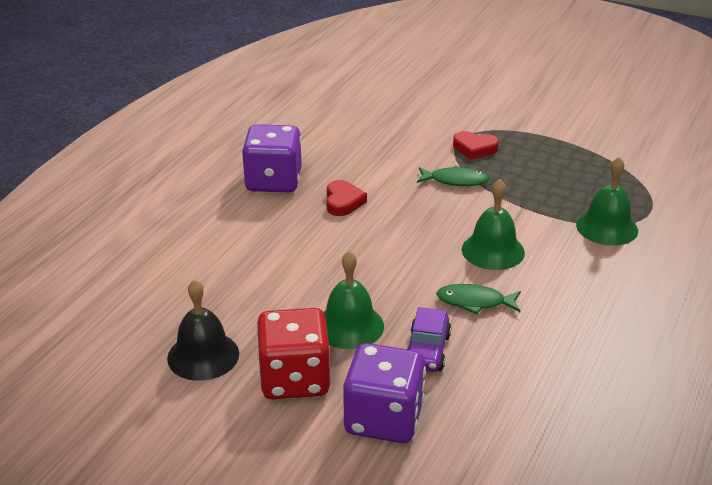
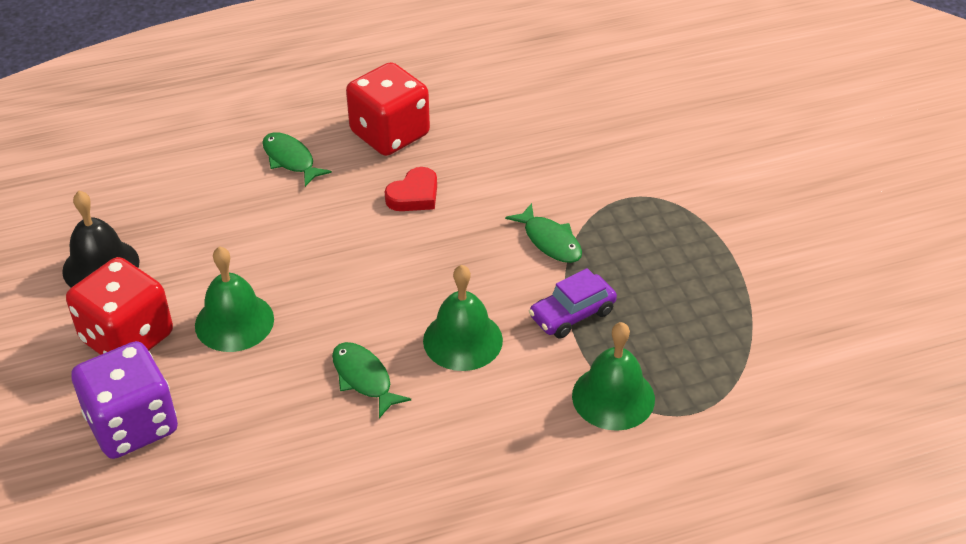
camera: 45 degrees right, 10 degrees up
purple dice [242,124,301,193] -> red dice [346,62,430,156]
purple car [408,307,451,372] -> purple car moved to [529,268,617,338]
red heart [453,131,499,160] -> none
none -> green fish [262,132,332,187]

